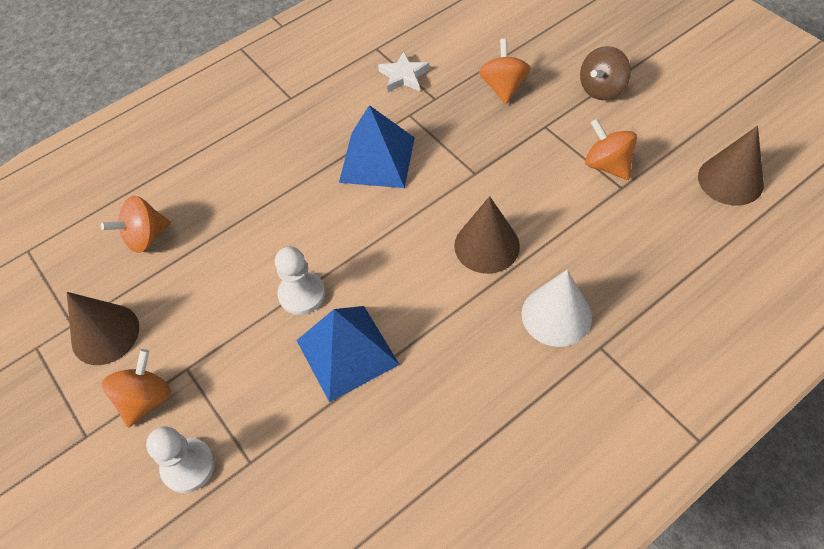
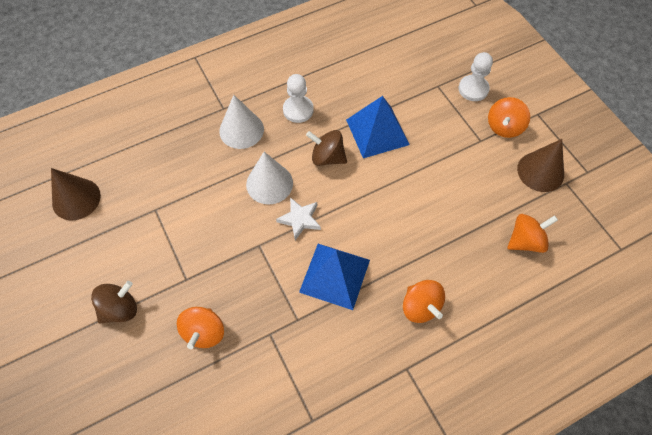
camera: 175 degrees left, 5 degrees up
white pawn [275,247,325,315] -> white pawn moved to [283,74,314,123]
white star [378,52,429,92] -> white star moved to [276,197,321,240]
brown cone [454,196,520,274] -> white cone [246,152,293,204]
orange spinning top [585,119,637,180] -> orange spinning top moved to [403,280,445,323]
none -> brown spinning top [306,130,347,166]

